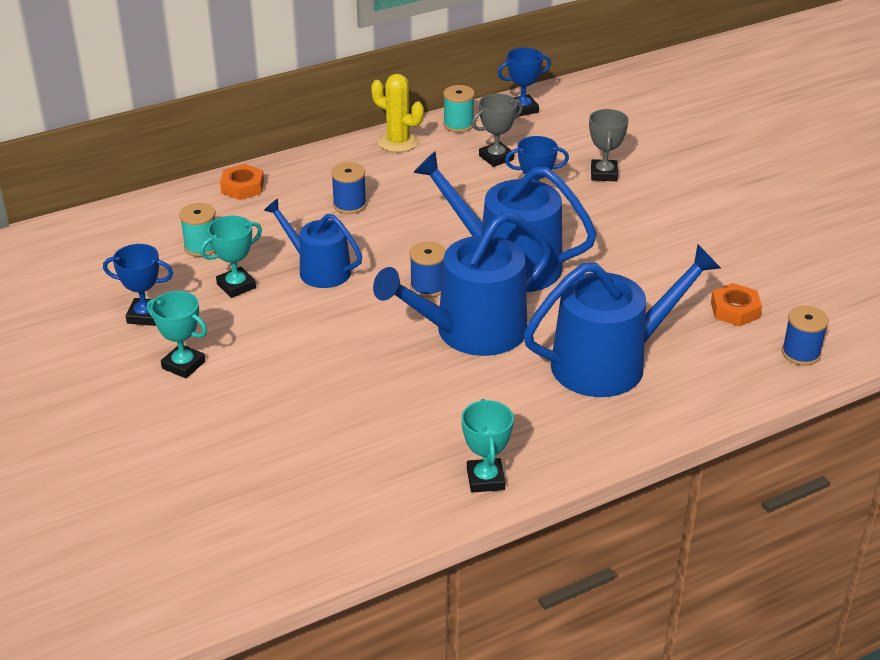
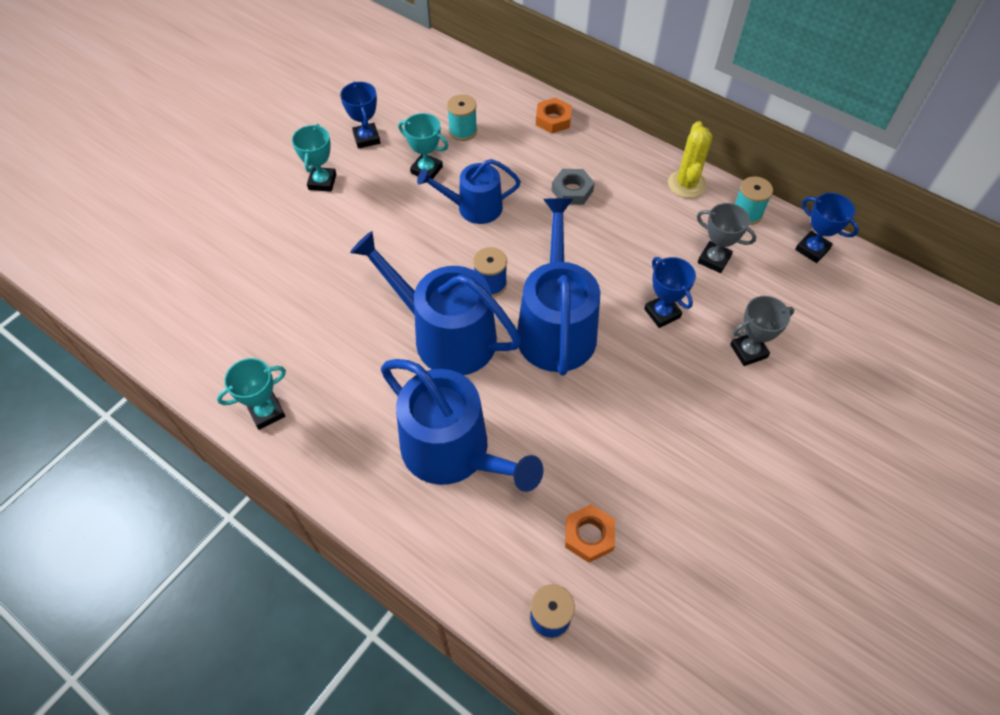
camera: 65 degrees right, 20 degrees up
blue watering can [264,199,362,288] -> blue watering can turned 105 degrees counterclockwise [417,159,521,224]
blue spool [331,162,367,214] -> grey nut [551,169,595,205]

